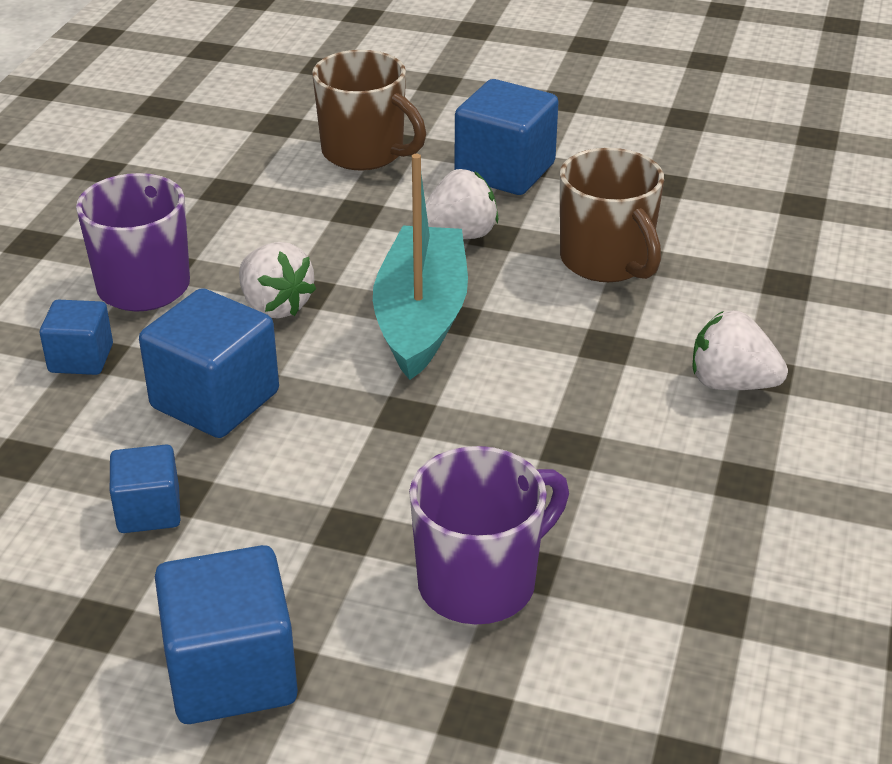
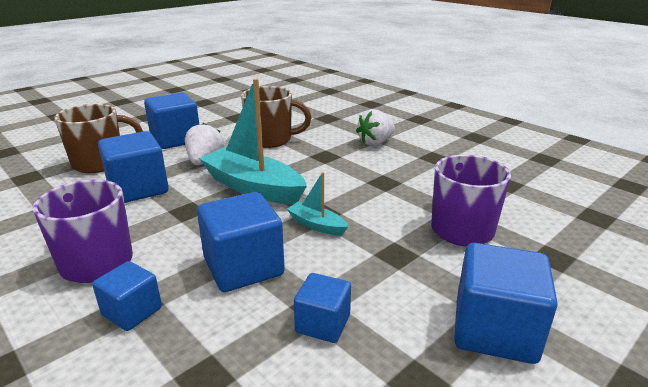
camera: 60 degrees left, 10 degrees down
white strawberry [239,242,316,318] -> none
none -> blue cube [98,131,168,203]
none -> turquoise boat [287,172,348,235]

